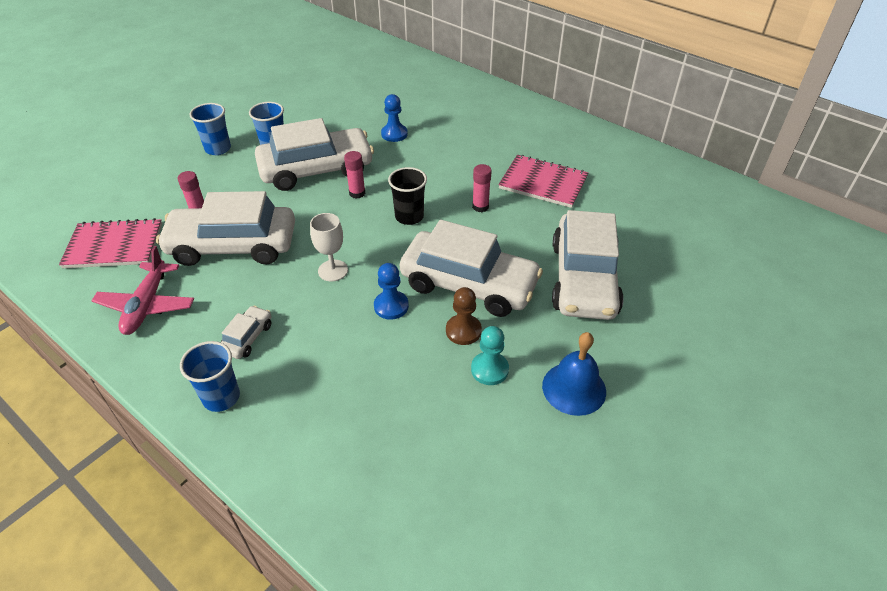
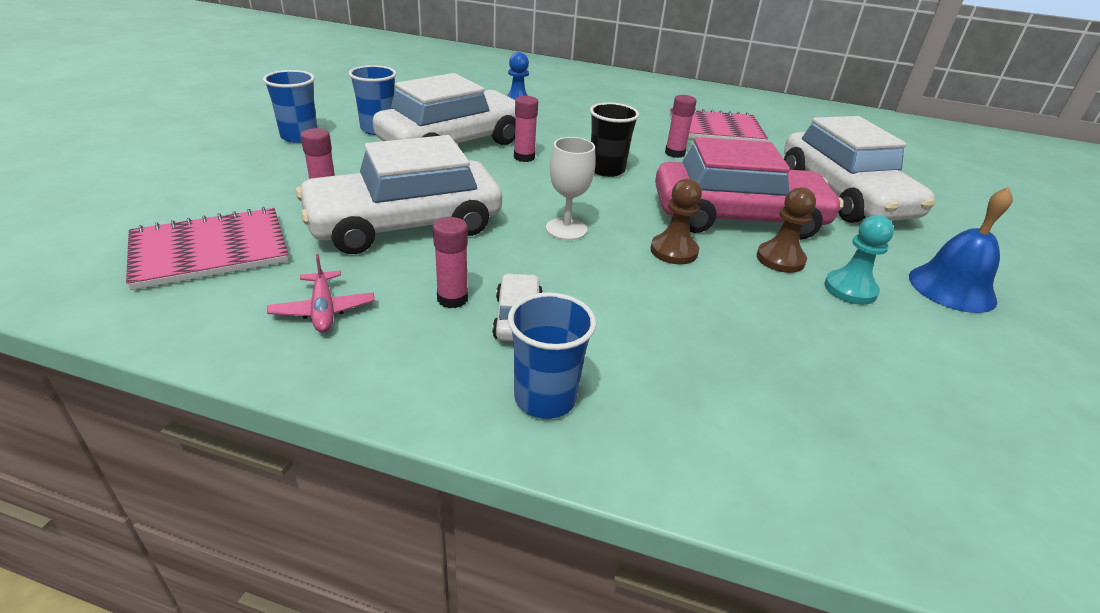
camera: 25 degrees left, 10 degrees down
pink plane [92,246,194,335] -> pink plane [267,254,375,333], size x0.61
blue pawn [374,263,409,320] -> brown pawn [650,179,702,265]
white car [400,220,543,317] -> pink car [655,137,844,240]
none -> pink glue stick [433,217,468,308]

